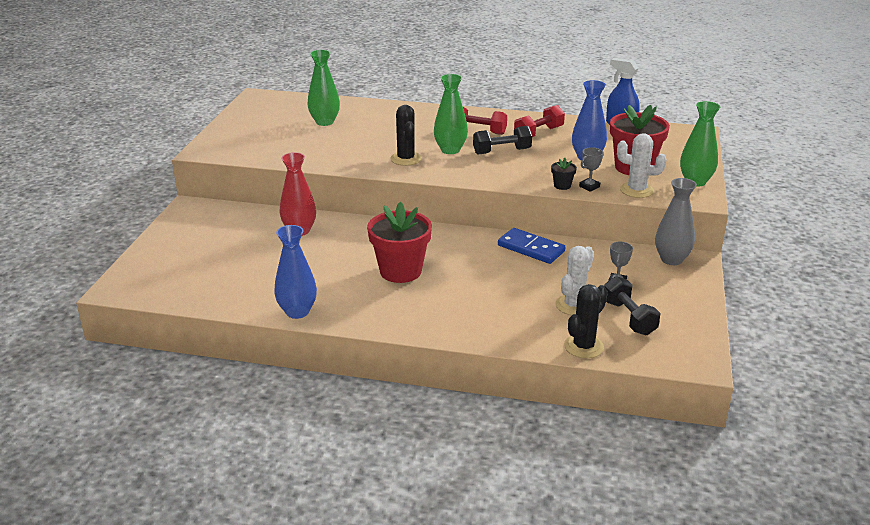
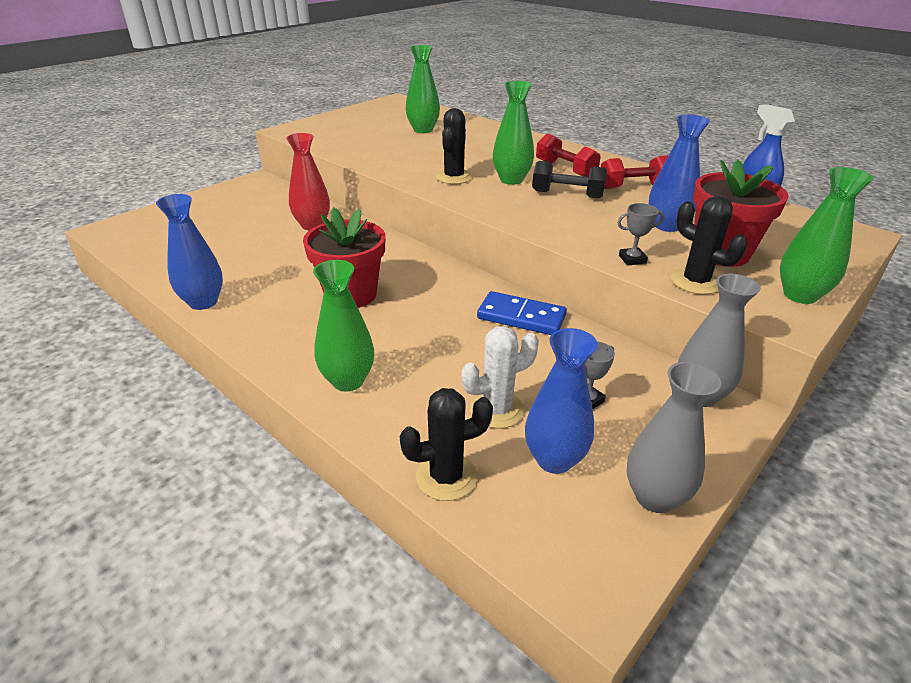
camera: 30 degrees right, 5 degrees up
blue domino [498,228,566,264] -> blue domino turned 45 degrees counterclockwise [477,291,567,335]
black flower pot [551,158,577,190] -> none
black dumbbell [604,276,660,335] -> blue vase [525,328,598,474]
white cactus [617,133,666,198] -> black cactus [671,196,748,295]
none -> green vase [313,260,374,391]
none -> grey vase [627,362,721,513]

